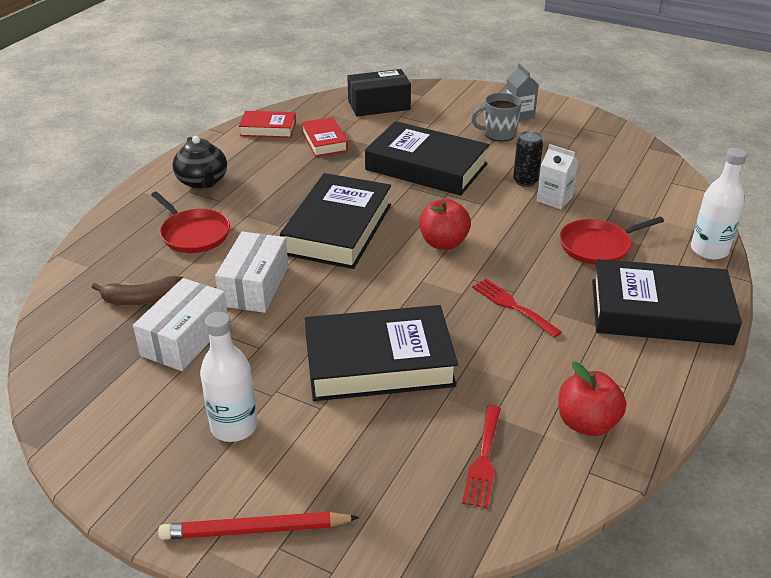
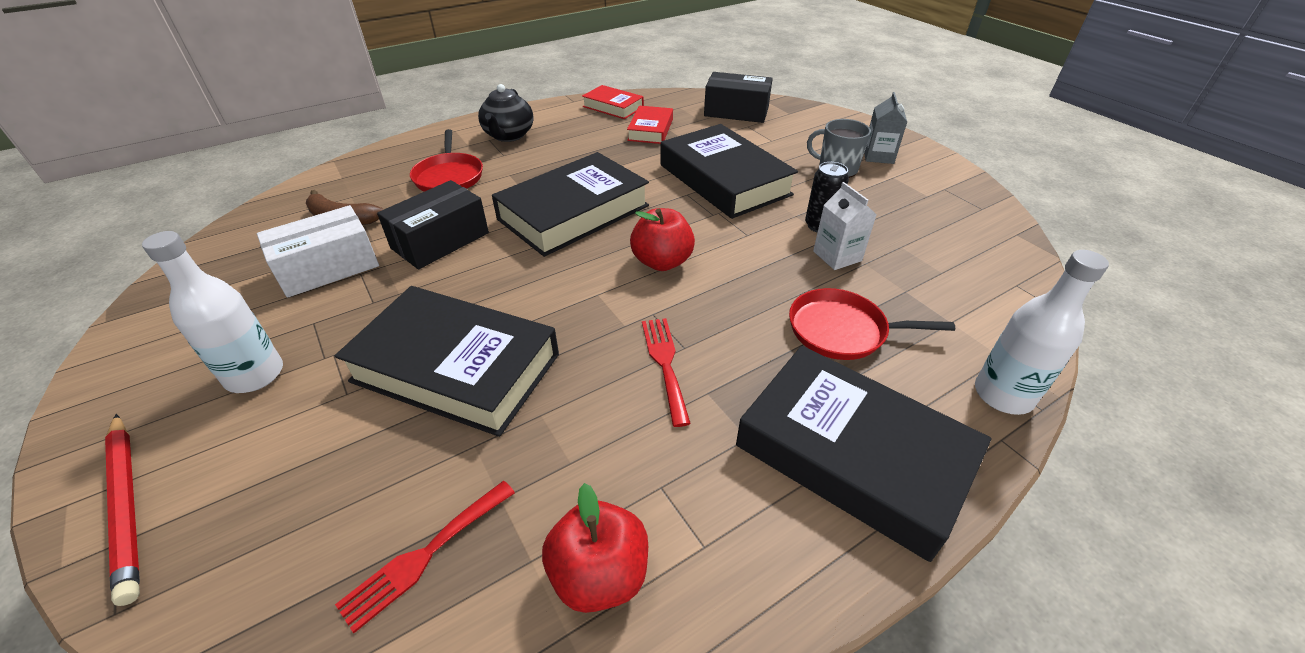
camera: 30 degrees right, 5 degrees up
red pencil [158,512,359,540] -> red pencil turned 150 degrees counterclockwise [105,414,140,606]
white box [215,232,288,313] -> black box [377,180,489,269]

